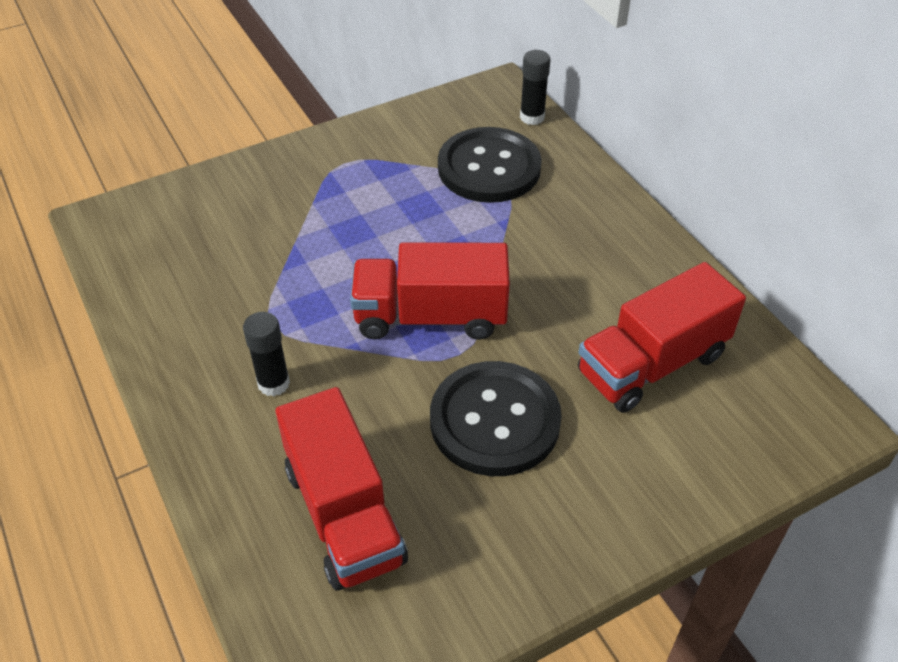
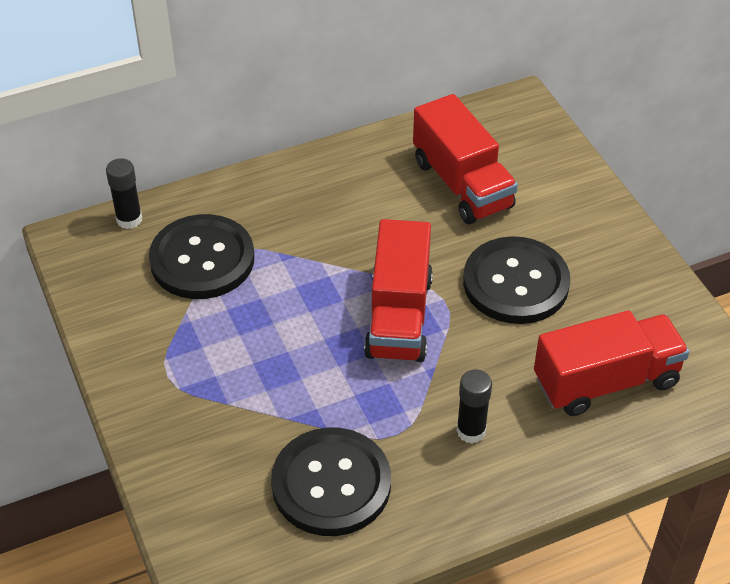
camera: 85 degrees left, 0 degrees up
none -> black button [271,427,391,536]

